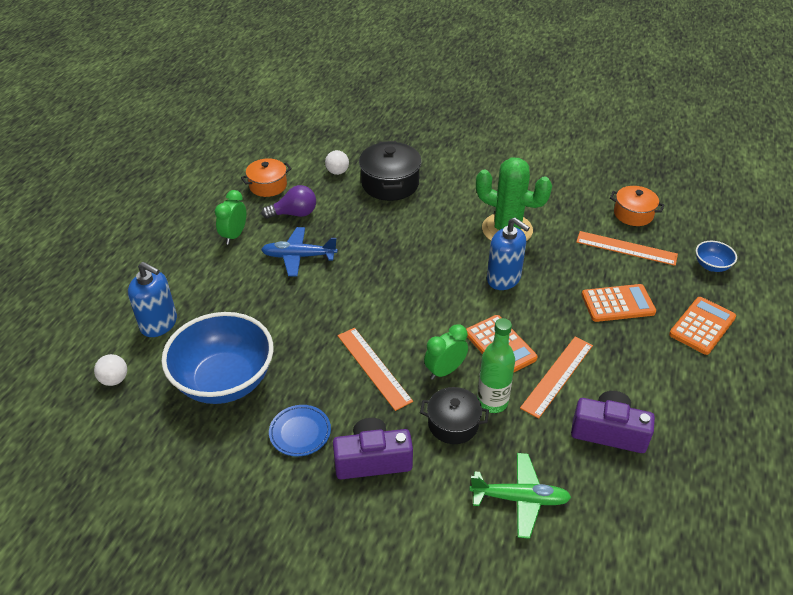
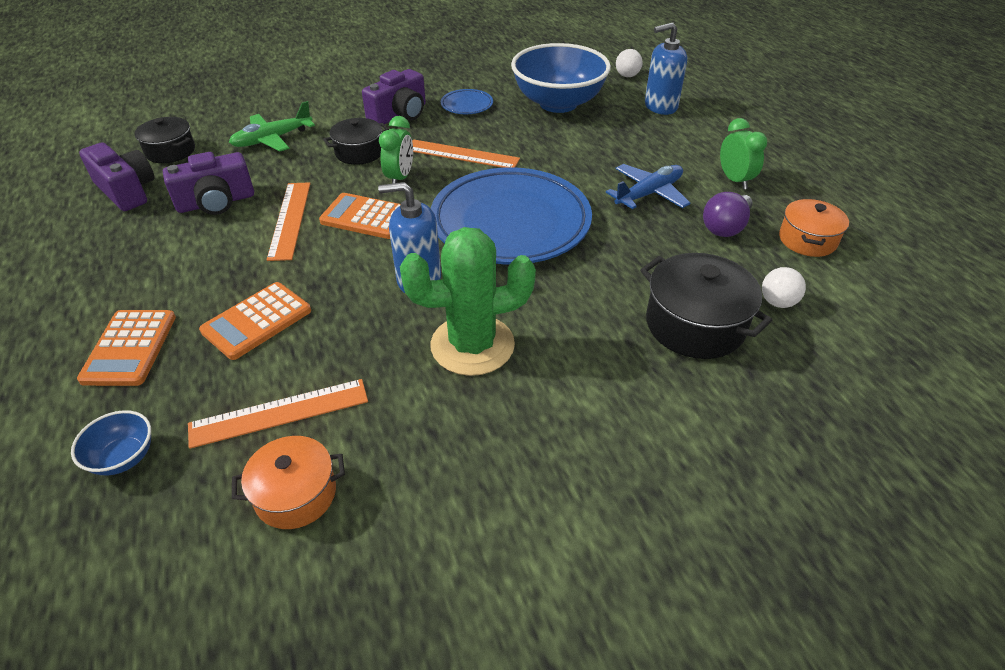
camera: 140 degrees right, 0 degrees up
green bottle [477,318,515,413] -> none
none -> purple camera [79,142,155,211]
none -> black pot [135,117,195,163]
none -> blue plate [431,167,592,265]

